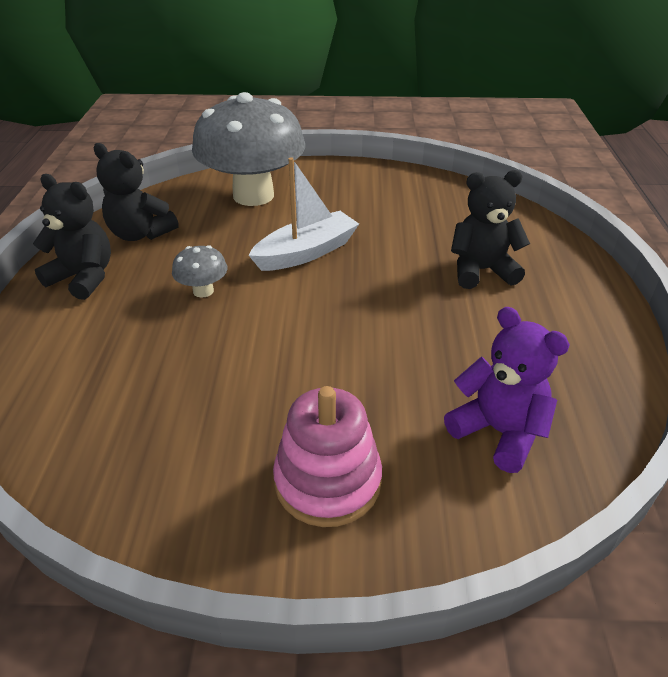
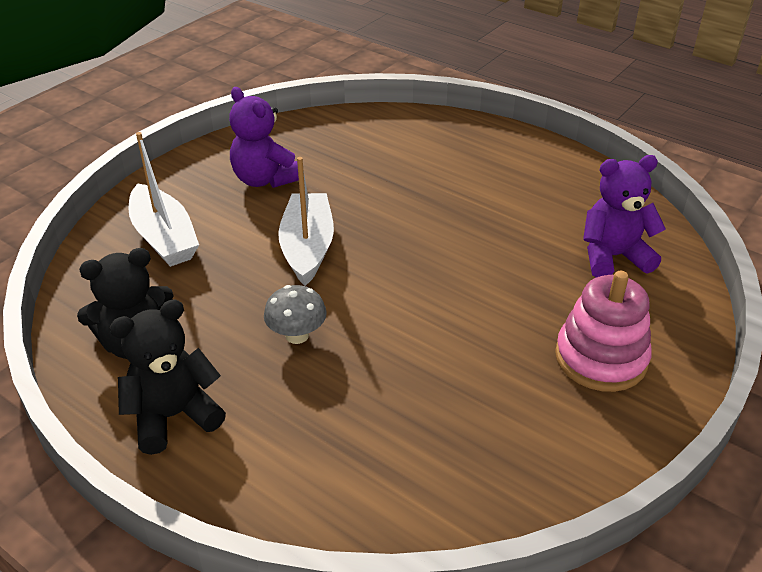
camera: 55 degrees left, 0 degrees up
grey mushroom [192,92,305,206] -> white boat [129,132,199,267]
black teddy bear [451,170,530,289] -> none
none -> purple teddy bear [229,87,299,188]

